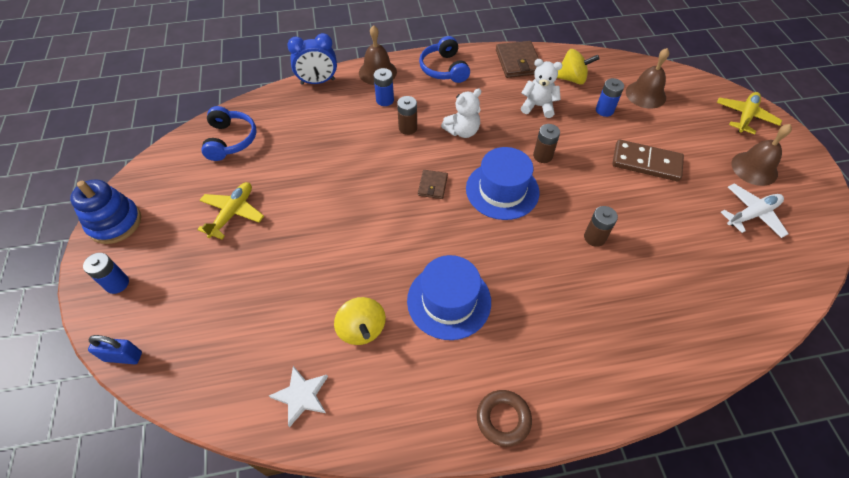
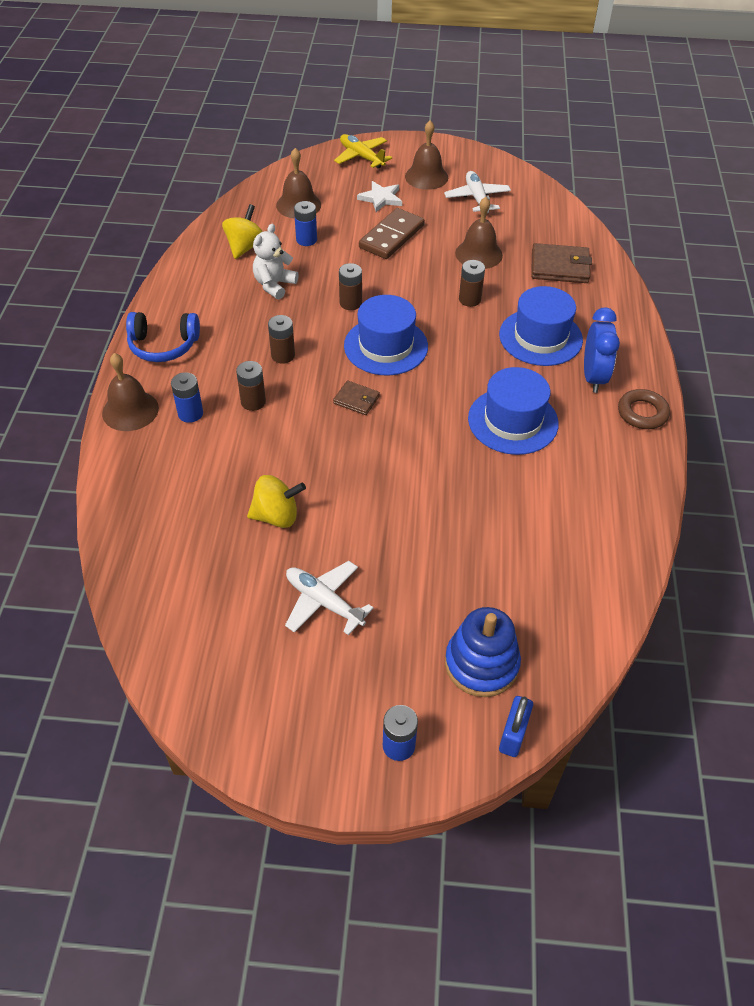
camera: 75 degrees left, 5 degrees down
blue stacking toy [70,179,141,244] -> blue stacking toy moved to [445,607,521,697]
yellow plane [197,182,264,239] -> white plane [285,561,374,635]
blue headphones [201,106,257,161] -> none
white star [269,366,328,427] -> white star moved to [357,181,402,212]
blue clock [287,33,337,85] -> blue clock moved to [584,307,620,393]
yellow spinning top [334,297,386,345] -> yellow spinning top moved to [247,475,306,528]
white teddy bear [441,89,481,138] -> brown battery [268,315,295,364]
brown wallet [496,41,539,78] -> brown wallet moved to [531,243,592,283]
none -> brown bell [455,197,503,269]
none -> blue hat [499,286,583,366]

